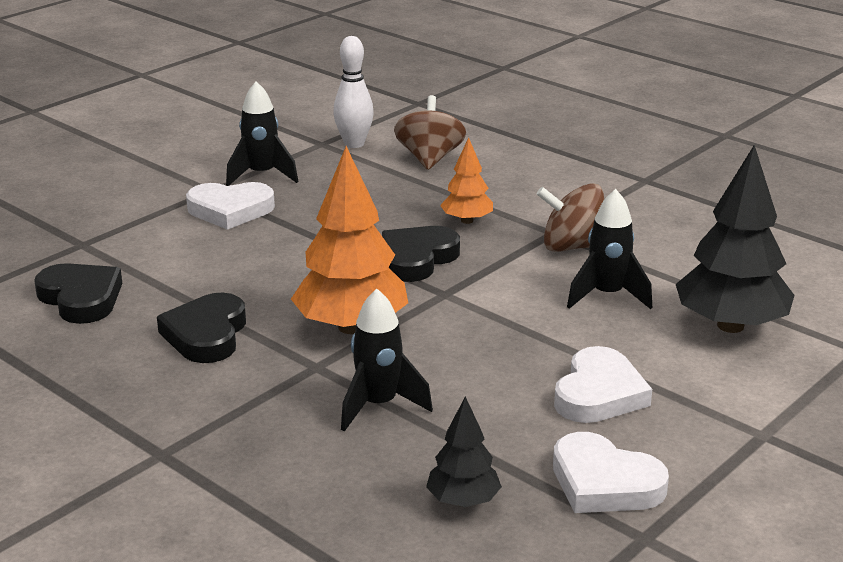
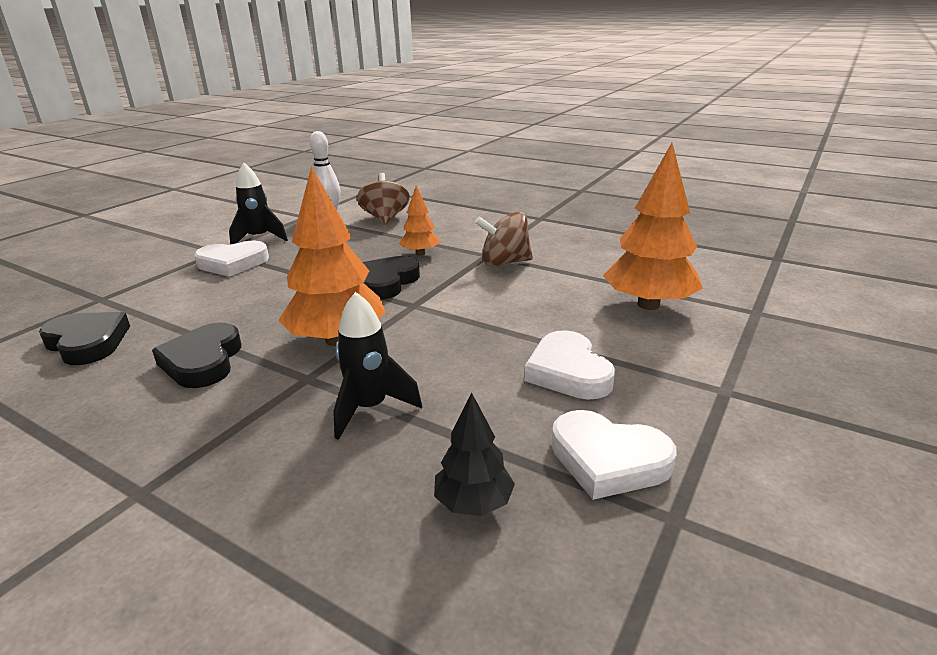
camera: 10 degrees left, 0 degrees up
white heart [554,346,652,423] -> white heart turned 150 degrees clockwise [524,330,615,400]
black rocket [567,189,652,309] -> none
black tree [676,145,795,333] -> orange tree [603,143,703,310]

